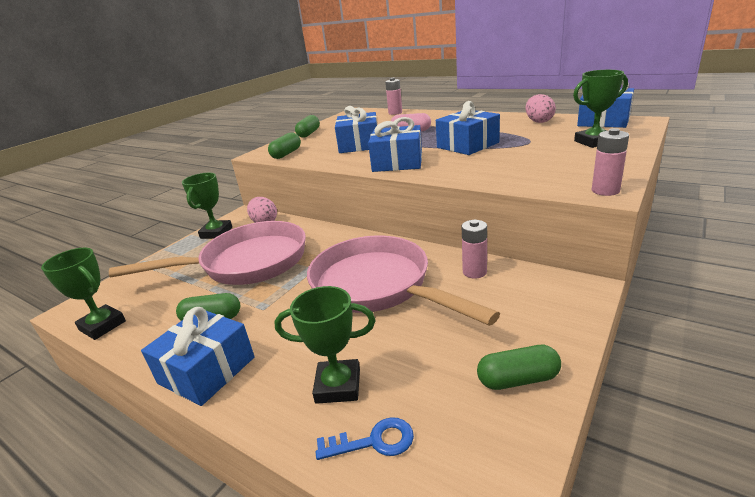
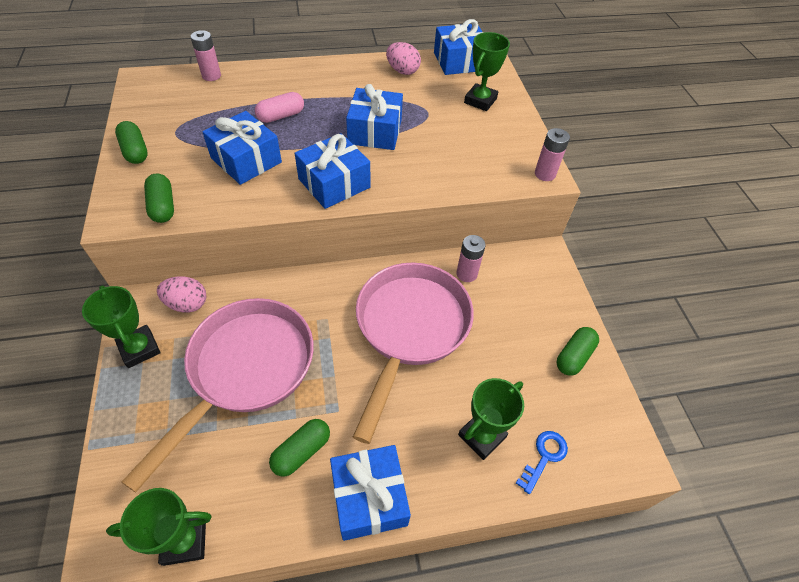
camera: 50 degrees left, 25 degrees up
pink pan [307,236,500,326] -> pink pan turned 105 degrees clockwise [353,263,474,444]

